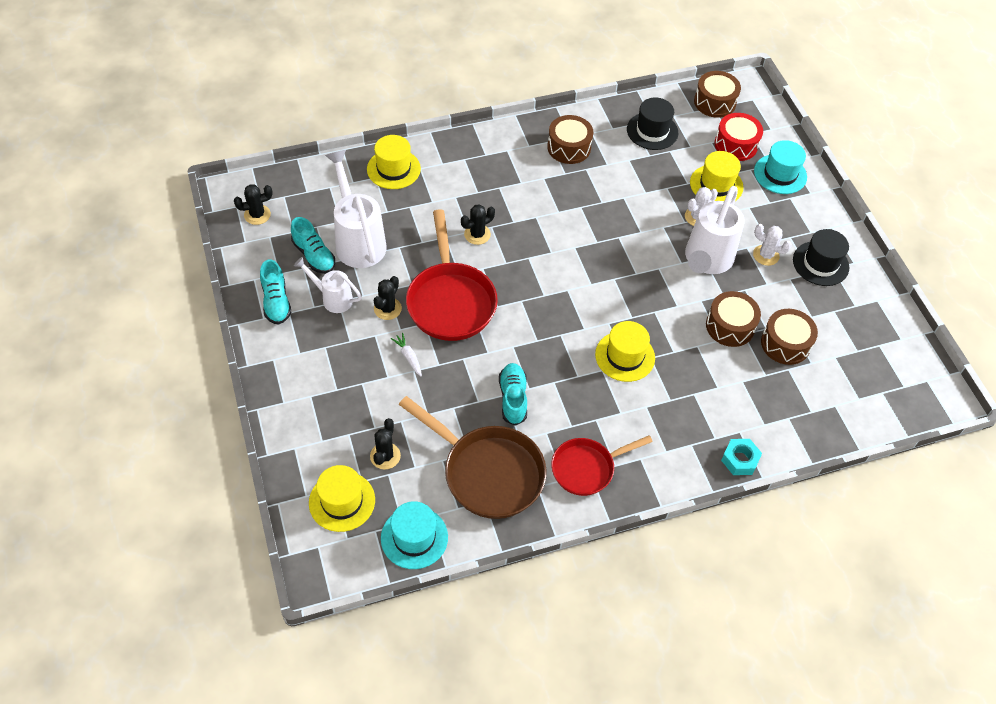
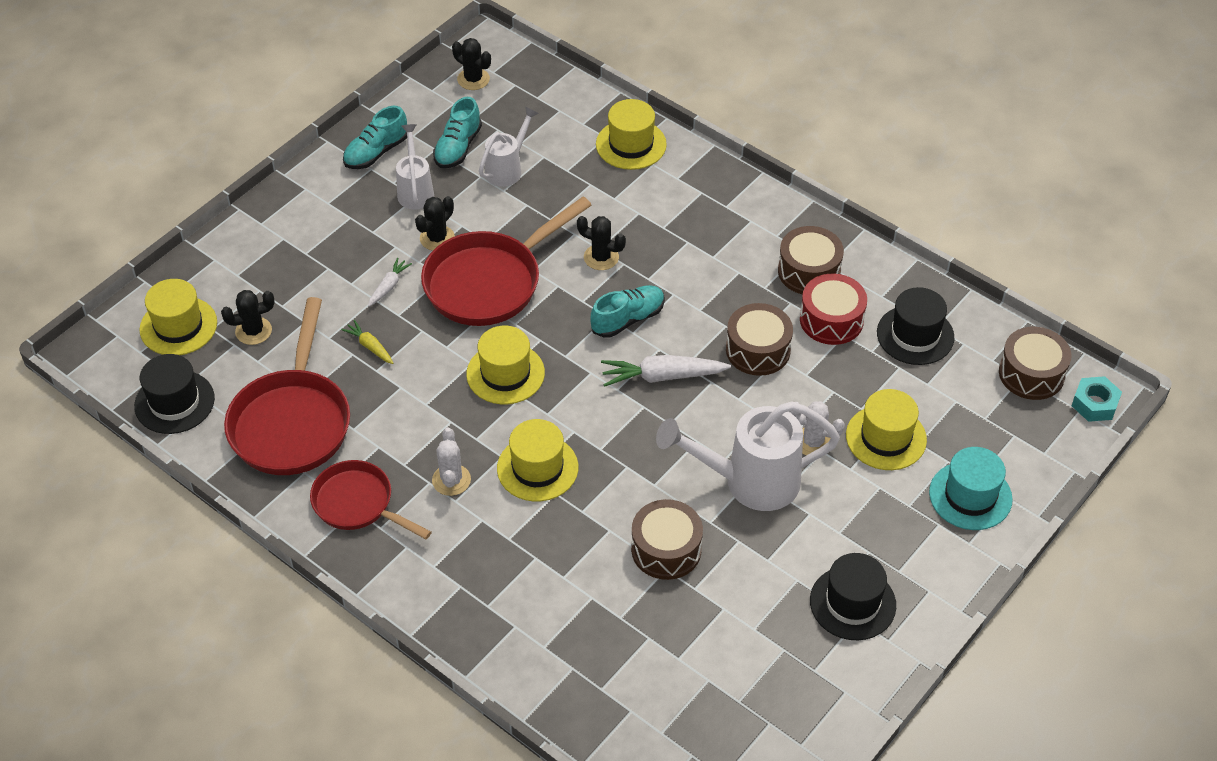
camera: 60 degrees right, 5 degrees down
white watering can [325,150,387,268] -> white watering can [479,106,539,187], size x0.57
black cactus [374,276,402,320] -> black cactus turned 45 degrees counterclockwise [415,196,455,251]
turquoise hat [381,501,448,569] -> black hat [134,354,215,434]
brown pan [399,396,546,519] -> red pan [224,297,350,475]
turquoise shoe [499,363,527,426] -> turquoise shoe moved to [590,285,665,338]
red drum [715,113,763,161] -> red drum moved to [800,273,867,345]
turquoise nut [721,439,762,475] -> turquoise nut moved to [1072,376,1122,422]
white cactus [753,224,792,266] -> white cactus moved to [432,428,471,496]
brown drum [761,309,818,365] -> brown drum moved to [726,303,793,376]
none -> yellow carrot [341,320,394,364]
none -> yellow hat [466,326,545,404]
none -> white carrot [601,355,731,387]

